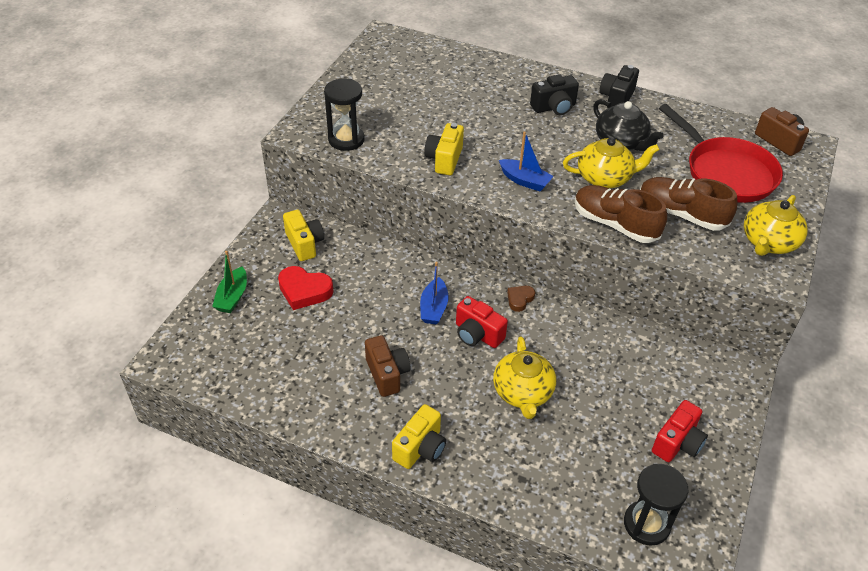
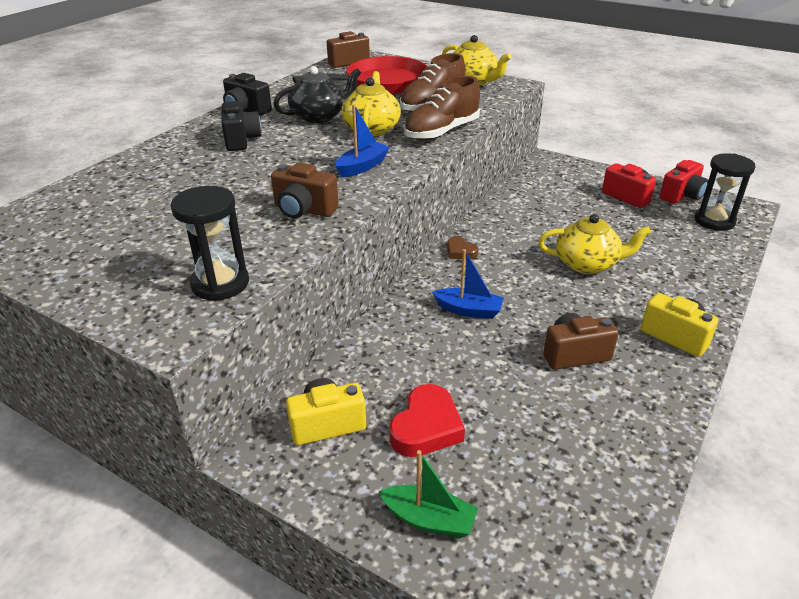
camera: 80 degrees left, 10 degrees down
yellow camera [424,123,464,175] -> brown camera [271,162,339,218]
red camera [456,296,508,348] -> red camera moved to [659,160,708,204]

